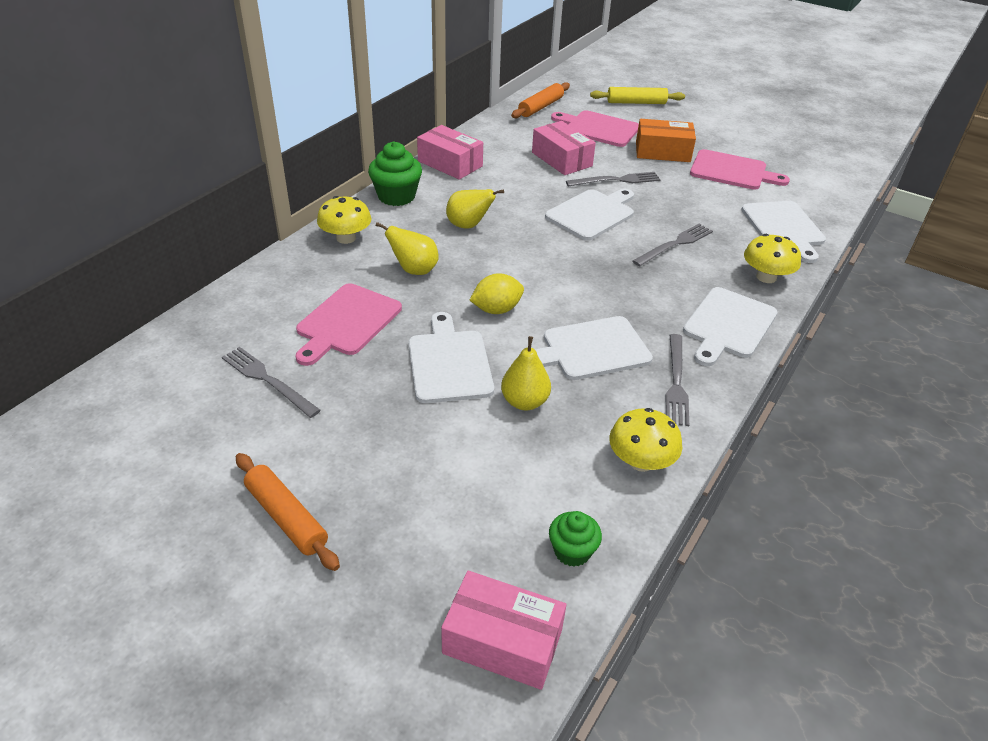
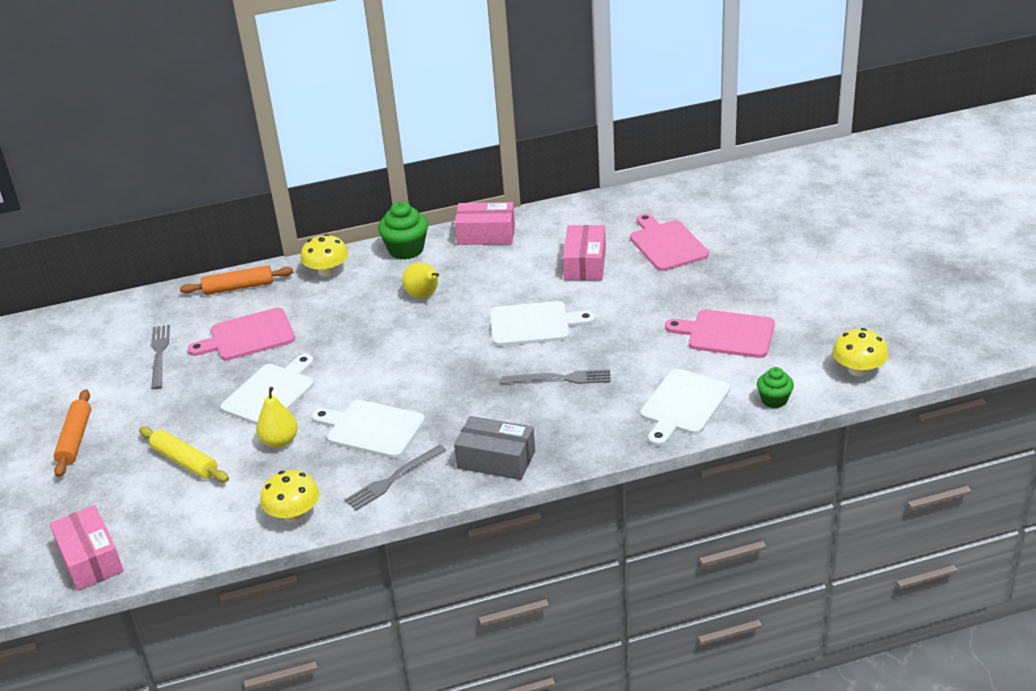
camera: 45 degrees right, 5 degrees down
yellow pear [376,222,439,275] -> none
pink box [417,125,483,180] -> pink box turned 75 degrees counterclockwise [455,202,515,245]
yellow lemon [470,273,524,314] -> none
orange rolling pin [511,82,570,119] -> orange rolling pin moved to [180,265,293,295]
green cupcake [549,511,602,567] -> green cupcake moved to [757,367,794,408]
grey fork [566,172,661,187] -> none
yellow rolling pin [590,87,685,104] -> yellow rolling pin moved to [139,427,229,482]
orange box [636,119,696,162] -> none
white cutting board [683,287,777,366] -> grey box [454,416,535,480]
pink cutting board [690,149,790,190] -> pink cutting board turned 135 degrees clockwise [665,310,775,358]
yellow mushroom [744,234,801,283] -> yellow mushroom moved to [833,328,888,377]

